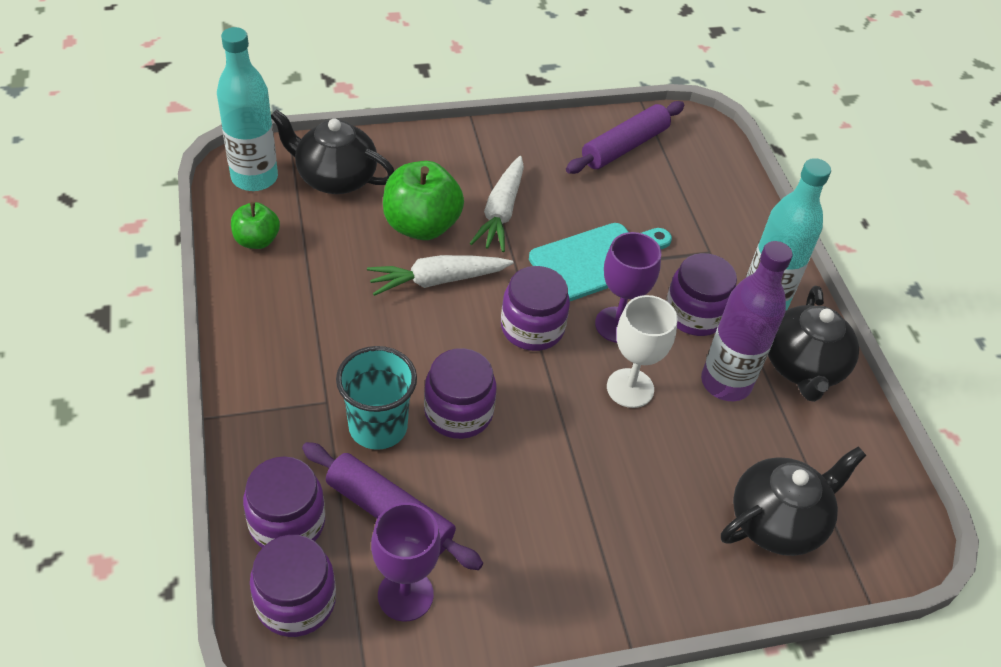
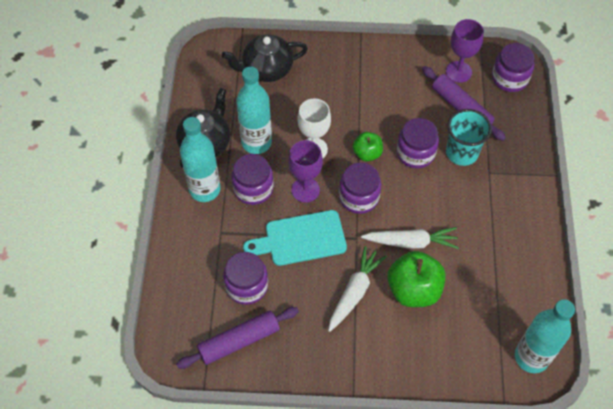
camera: 160 degrees left, 10 degrees up
green apple [231,202,280,249] -> green apple moved to [353,132,383,161]
purple jar [243,456,325,548] -> purple jar moved to [223,252,268,305]
black teapot [271,109,394,194] -> none
purple bottle [701,241,793,401] -> turquoise bottle [236,67,272,154]

